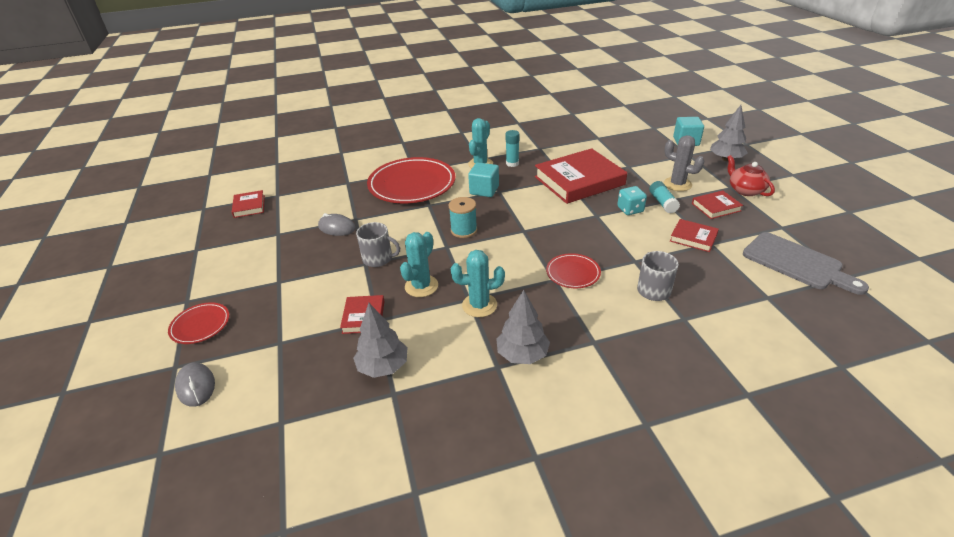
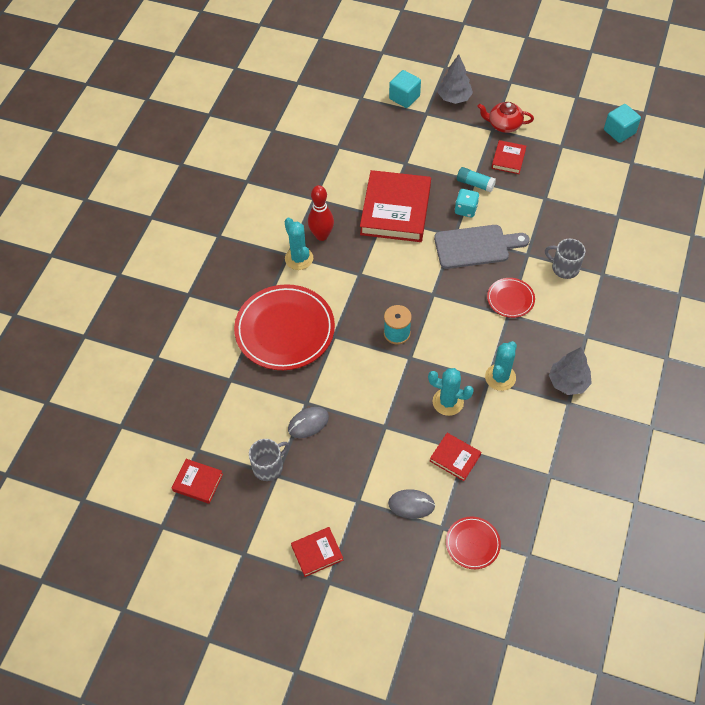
camera: 55 degrees left, 20 degrees up
red plate [168,302,229,344] -> red plate moved to [446,517,501,569]
grey mouse [175,362,215,407] -> grey mouse moved to [388,490,435,519]
grey tree [353,303,407,378] -> none
grey mug [356,222,400,267] -> grey mug moved to [249,439,289,481]
turquoise cactus [400,232,438,297] -> turquoise cactus turned 45 degrees counterclockwise [428,368,474,416]
turquoise cube [468,162,499,197] -> turquoise cube moved to [604,104,641,143]
turquoise glue stick [506,130,519,167] -> red bowling pin [308,185,334,241]
grey cactus [664,135,704,191] -> none
red book [670,219,719,252] -> red book moved to [291,527,343,577]
grey cutting board [743,232,869,295] -> grey cutting board moved to [434,225,530,269]

